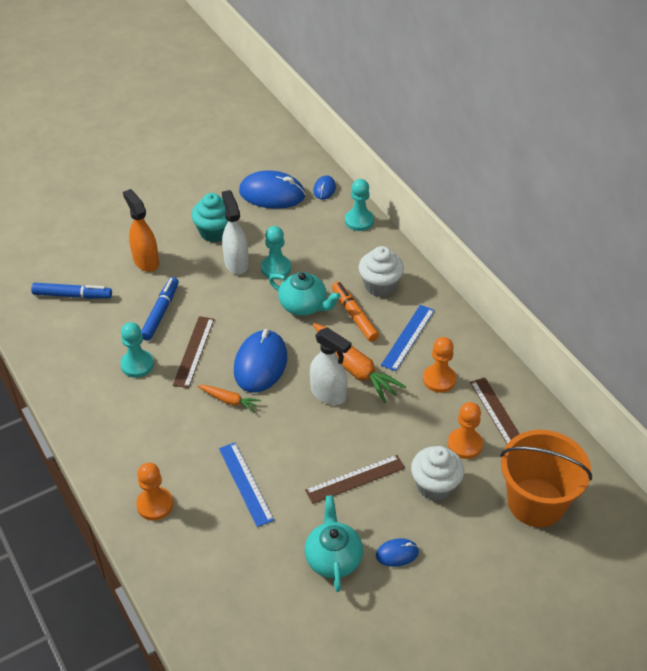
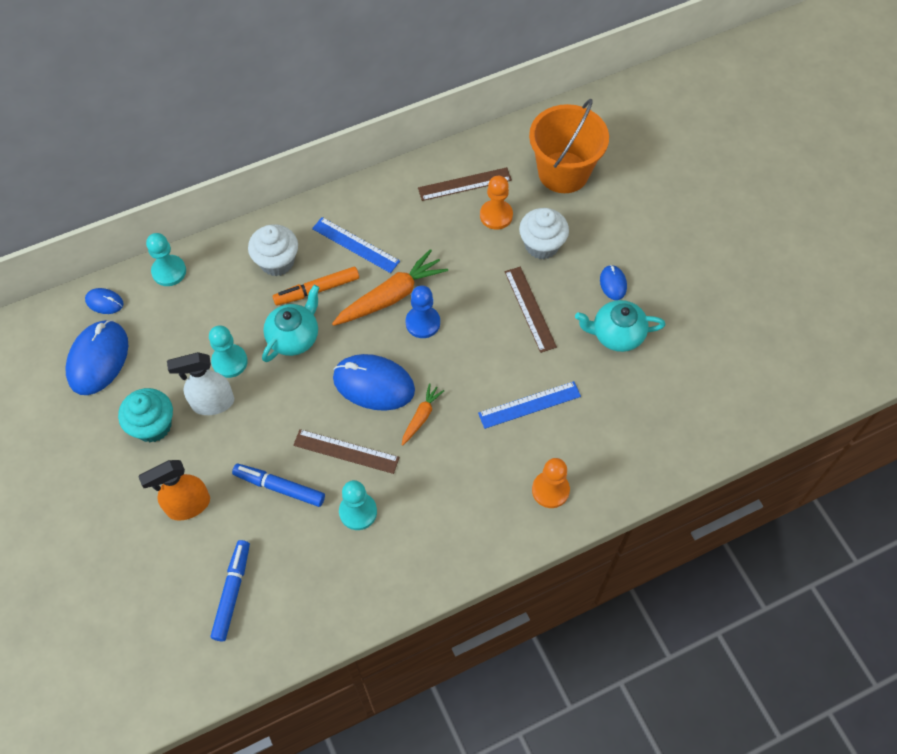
camera: 85 degrees left, 15 degrees up
white spray bottle [310,328,351,405] -> blue pawn [406,285,440,338]
orange pawn [423,337,456,393] -> none

